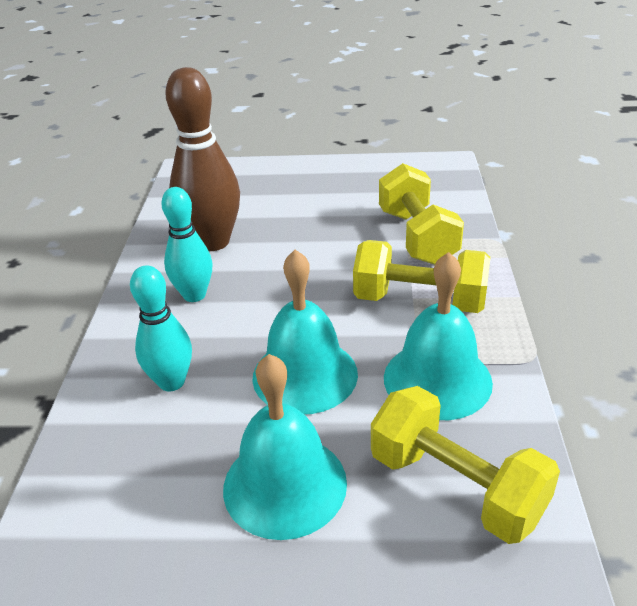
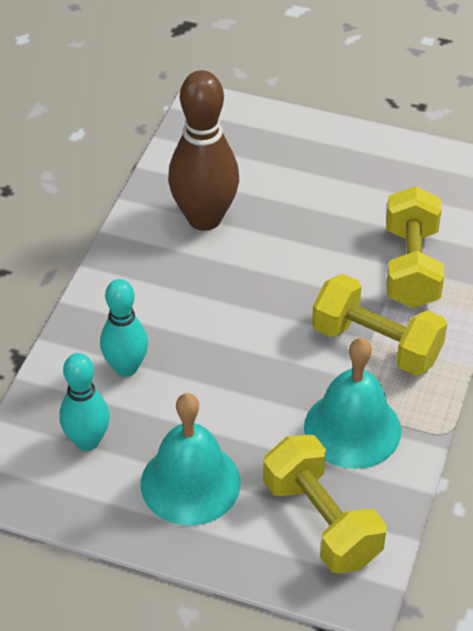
camera: 15 degrees right, 10 degrees up
turquoise bowling pin [161,187,212,302] -> turquoise bowling pin moved to [59,353,110,451]
turquoise bell [252,249,358,414] -> none

